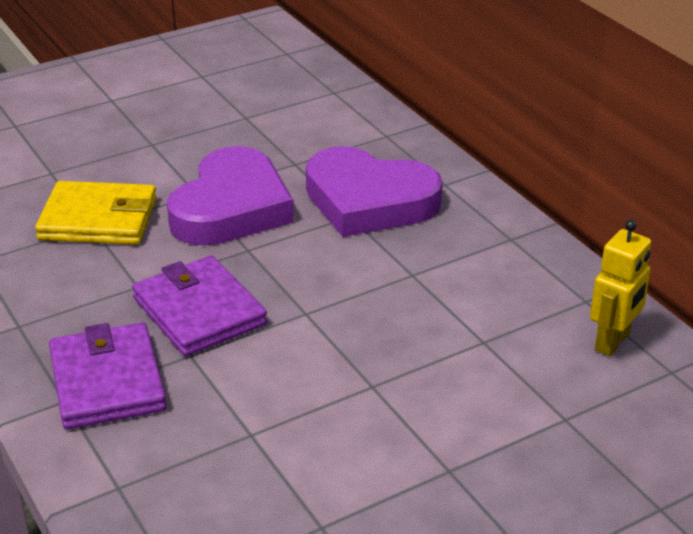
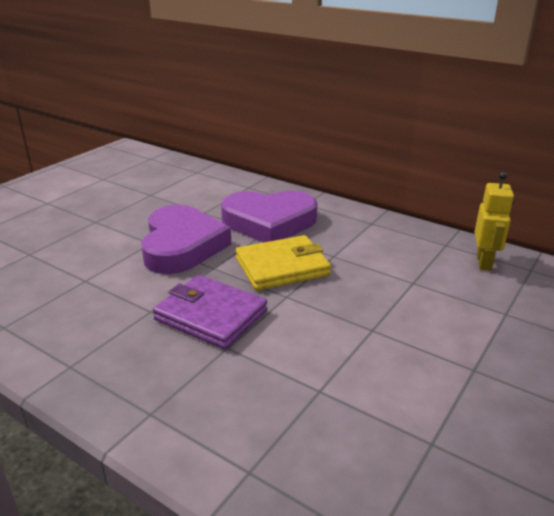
camera: 25 degrees left, 5 degrees down
yellow wallet [35,181,157,245] -> yellow wallet moved to [236,235,331,290]
purple wallet [49,322,167,429] -> none

